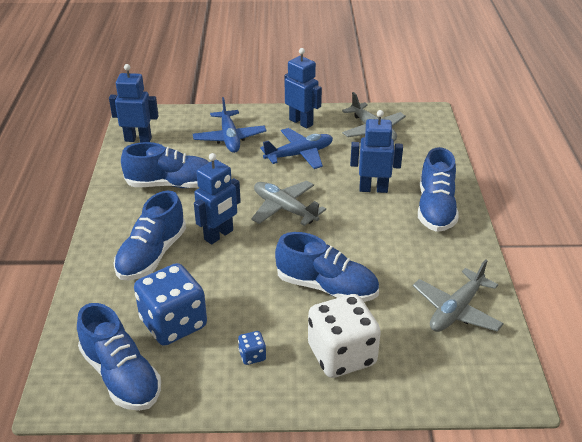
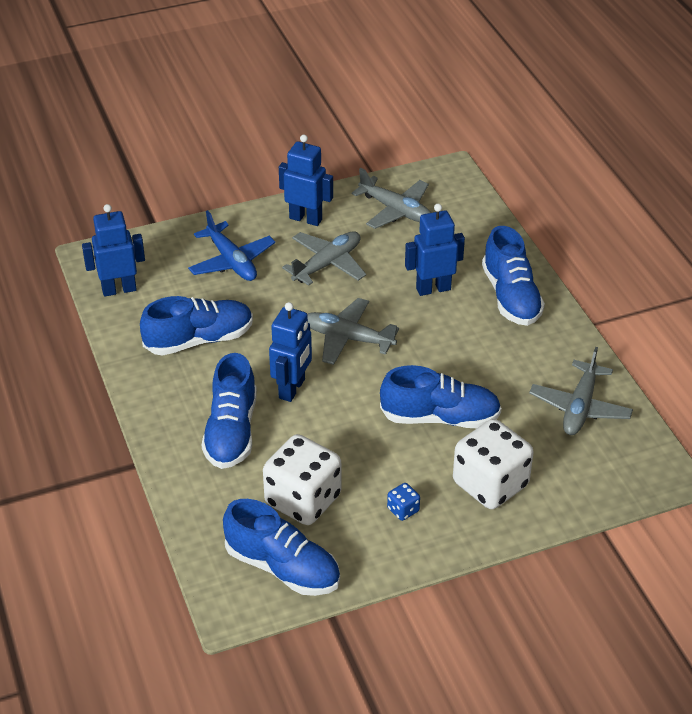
camera: 20 degrees left, 5 degrees up
blue dice [134,263,207,346] -> white dice [263,434,341,525]
blue plane [260,128,333,169] -> grey plane [282,231,366,286]

